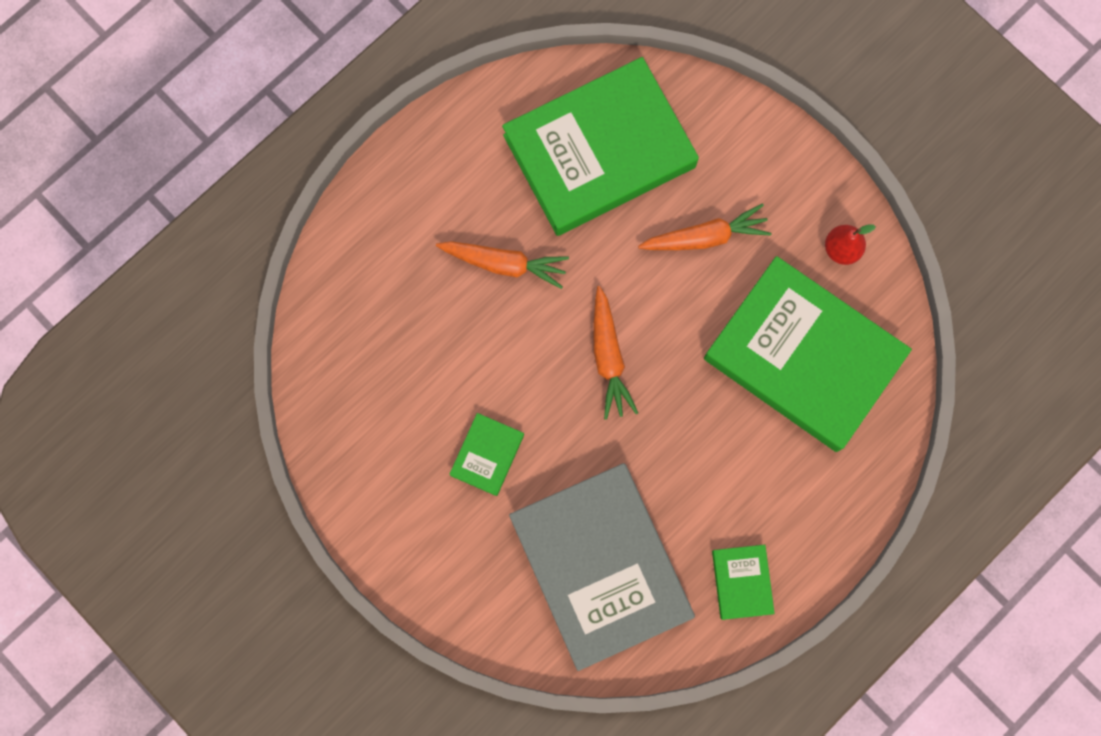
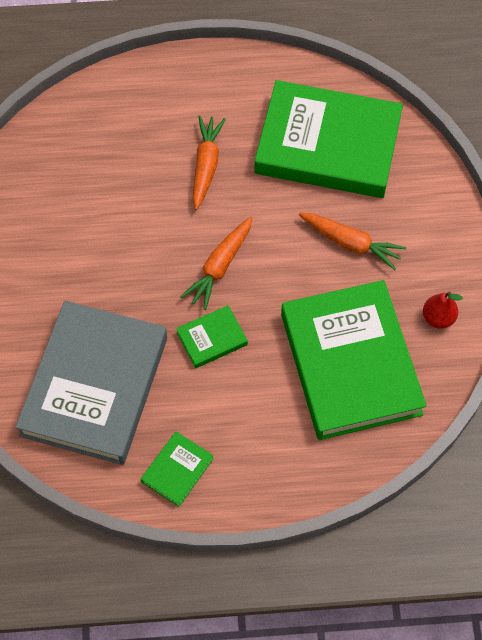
camera: 40 degrees right, 15 degrees down
orange carrot [436,241,569,289] -> orange carrot turned 135 degrees counterclockwise [193,116,226,210]
green book [449,413,524,496] -> green book moved to [176,305,248,368]

